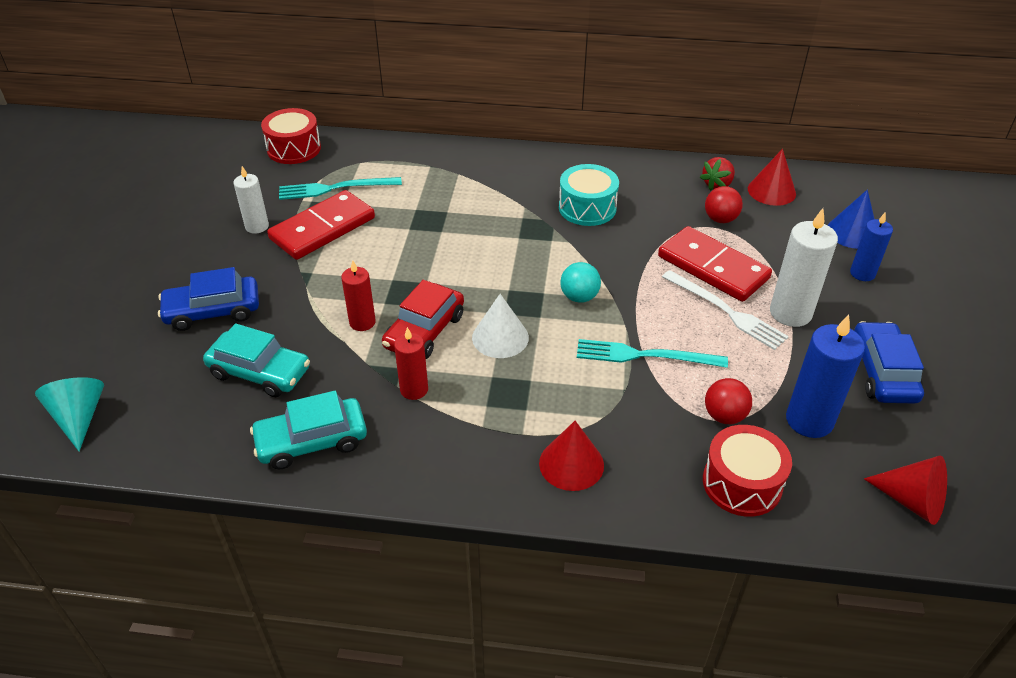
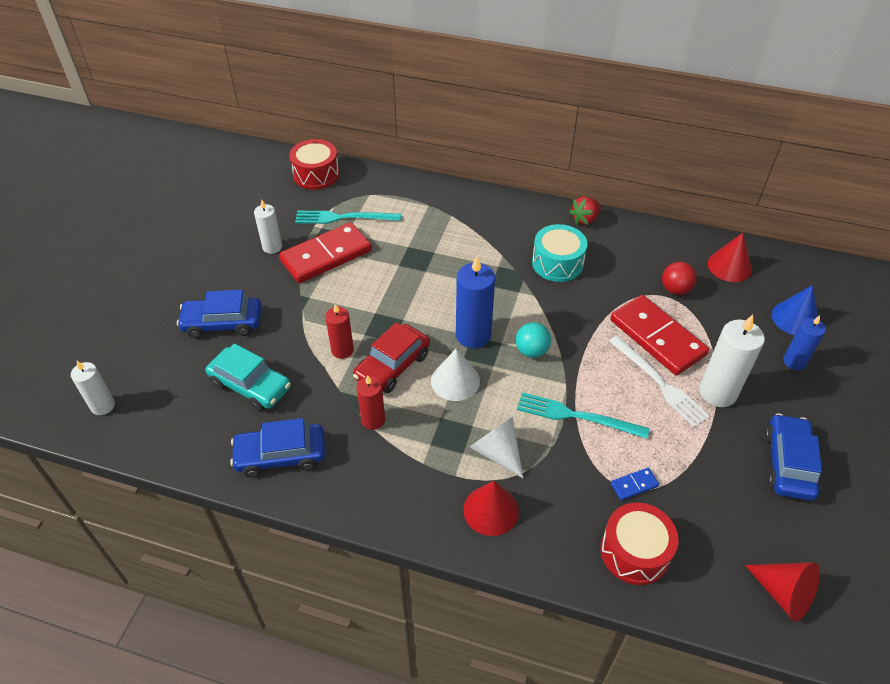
camera: 10 degrees right, 5 degrees up
turquoise cone [35,377,104,451] -> white candle [71,361,115,415]
turquoise car [250,391,367,469] -> blue car [230,418,325,478]
red strawberry [700,157,735,191] -> red strawberry moved to [569,197,601,225]
red ball [705,378,752,424] -> blue domino [611,468,659,501]
blue candle [786,315,865,438] -> blue candle moved to [456,256,495,348]
none -> white cone [469,416,523,478]

